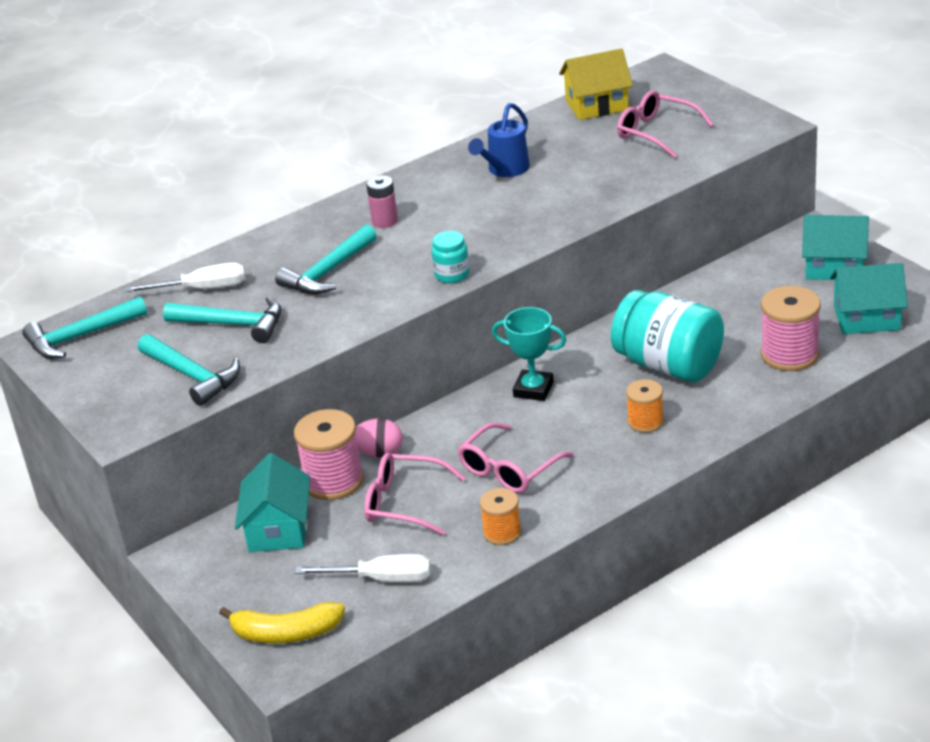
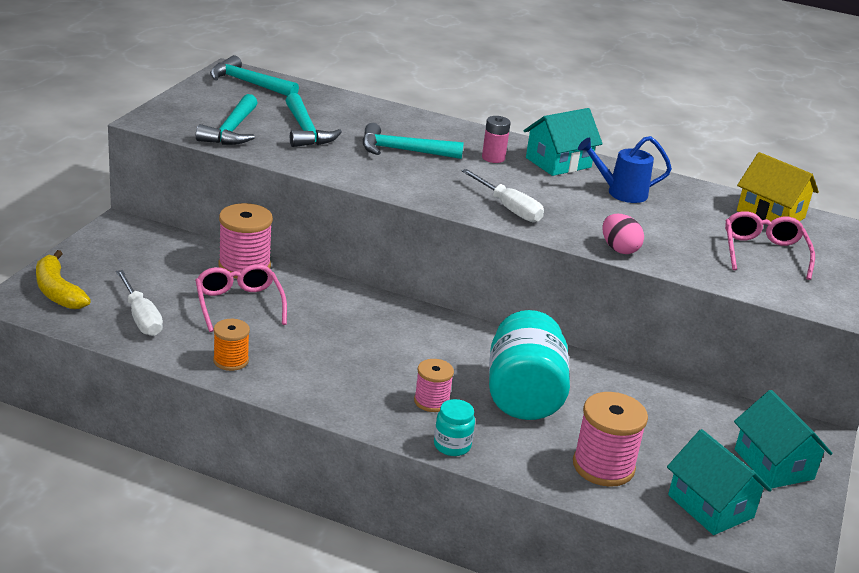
camera: 50 degrees right, 5 degrees down
white screwdriver [124,263,245,292] -> white screwdriver moved to [462,169,544,223]
turquoise house [235,453,310,552] -> turquoise house moved to [524,108,603,176]
pink egg [355,419,403,457] -> pink egg moved to [602,214,644,254]
turquoise jar [431,231,470,283] -> turquoise jar moved to [434,399,475,456]
pink glasses [457,422,574,493] -> none
turquoise trophy [492,307,566,401] -> none
orange spool [626,379,664,433] -> pink spool [414,359,454,412]

